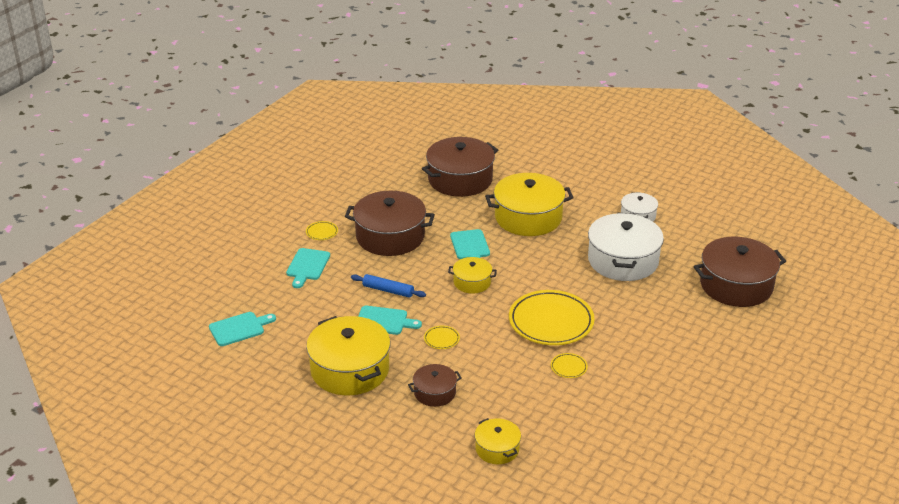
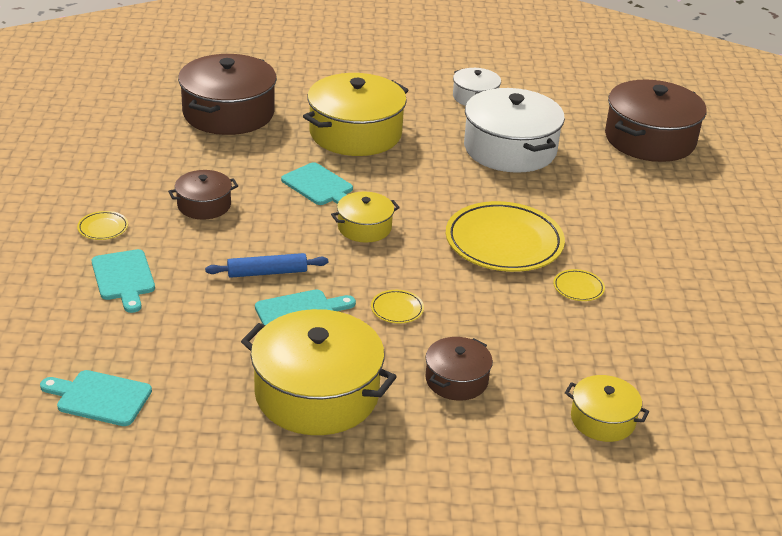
camera: 35 degrees left, 0 degrees up
turquoise cutting board [209,312,276,346] -> turquoise cutting board turned 105 degrees counterclockwise [40,370,152,426]
brown pot [345,191,435,256] -> brown pot [168,170,238,219], size x0.52

